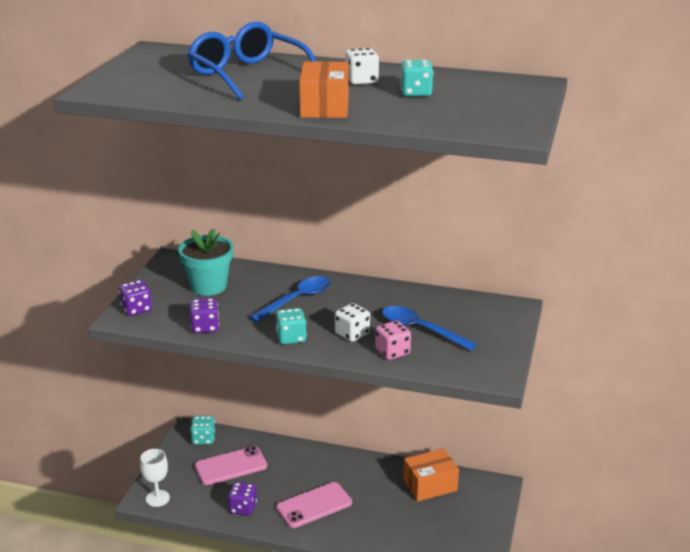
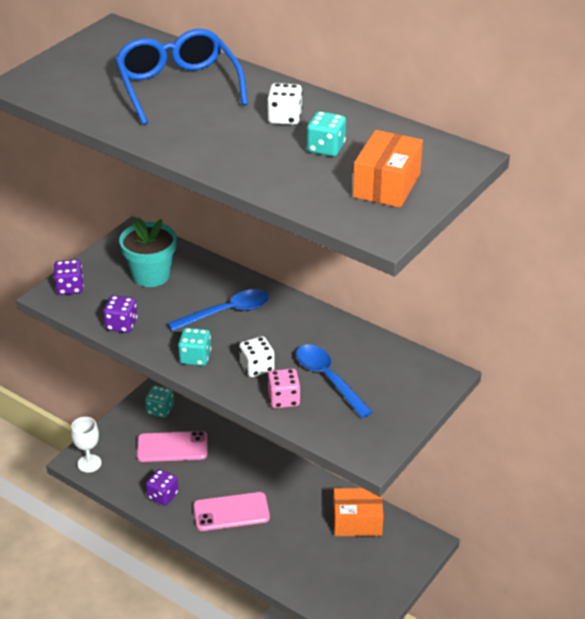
camera: 20 degrees right, 10 degrees up
orange box [299,61,349,118] -> orange box moved to [353,130,423,208]

